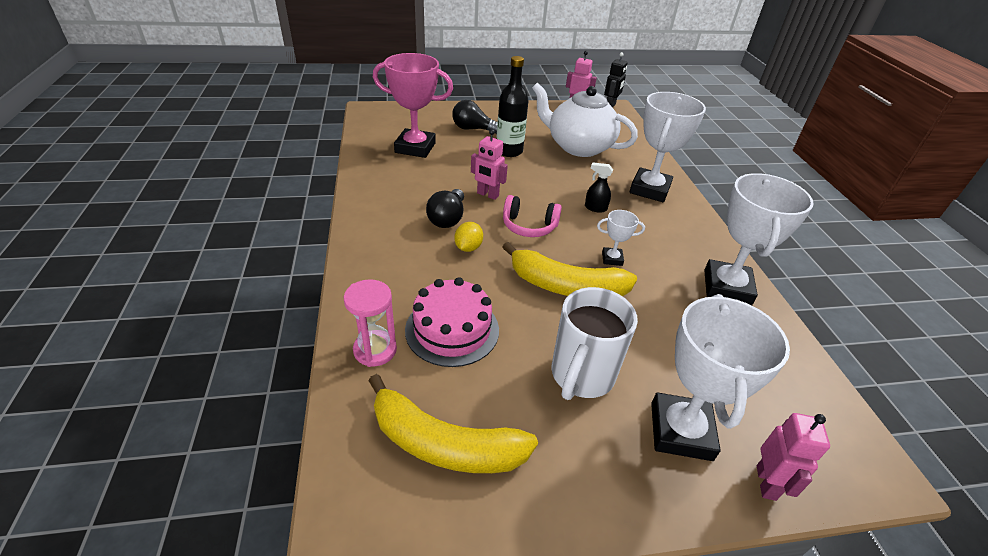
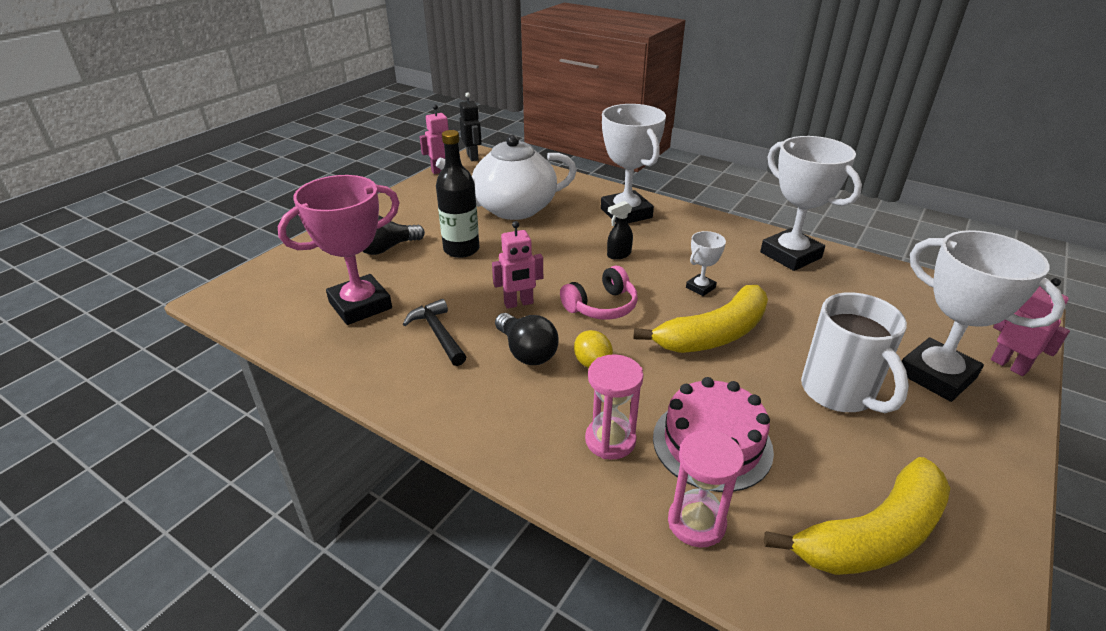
camera: 45 degrees left, 5 degrees down
none -> black hammer [403,299,466,366]
none -> pink hourglass [585,355,644,459]

